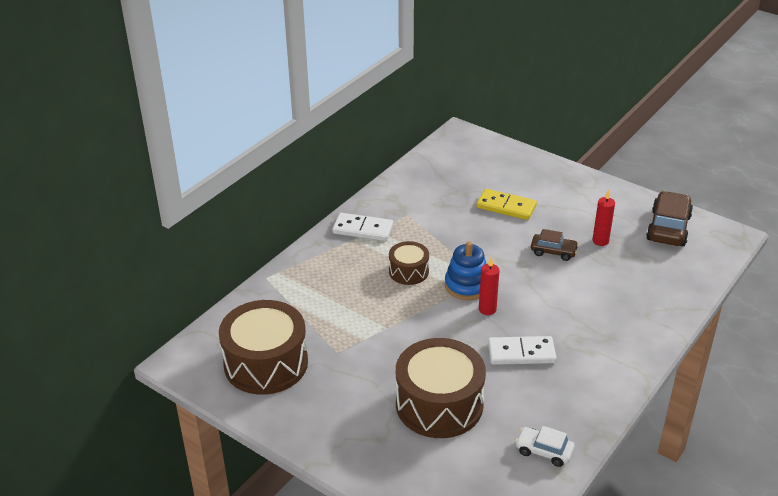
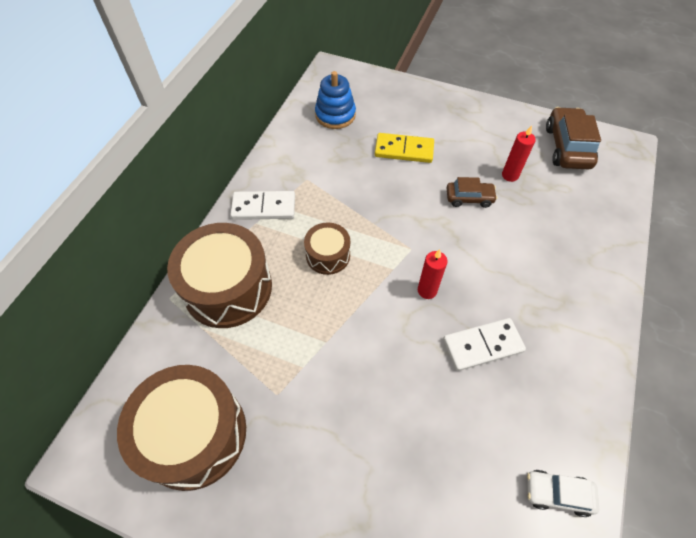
camera: 15 degrees left, 20 degrees up
brown drum [396,338,486,438] -> brown drum moved to [167,223,272,328]
blue stacking toy [445,241,486,300] -> blue stacking toy moved to [315,71,356,129]

